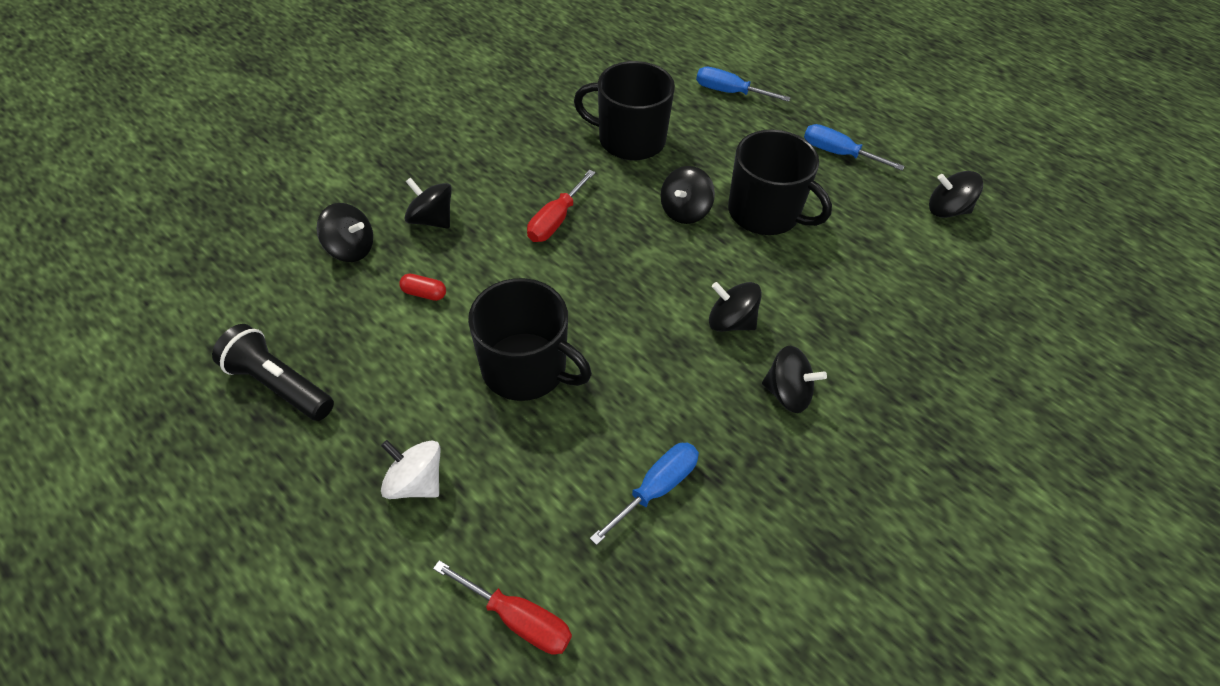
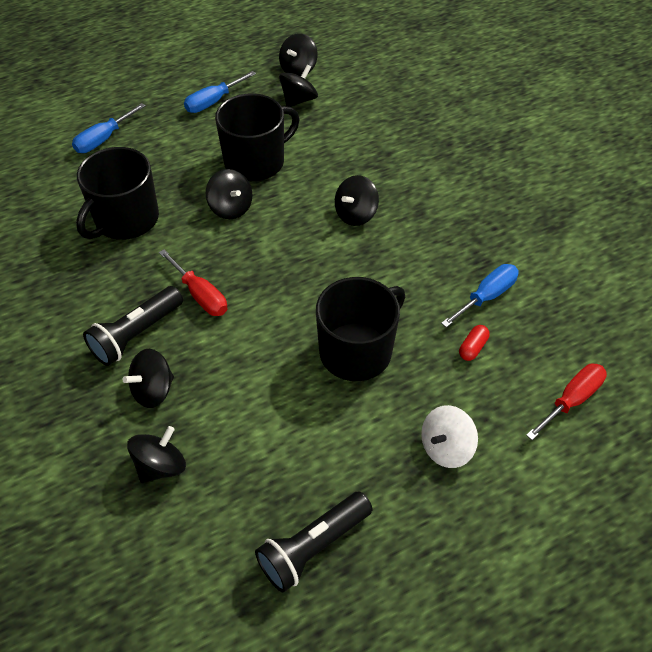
camera: 70 degrees left, 0 degrees up
red capsule [399,274,446,301] -> red capsule moved to [459,325,490,361]
blue screwdriver [590,443,699,545] -> blue screwdriver turned 75 degrees clockwise [441,264,519,328]
black spinning top [762,346,827,413] -> black spinning top moved to [279,64,318,107]
none -> black flashlight [83,286,183,366]

